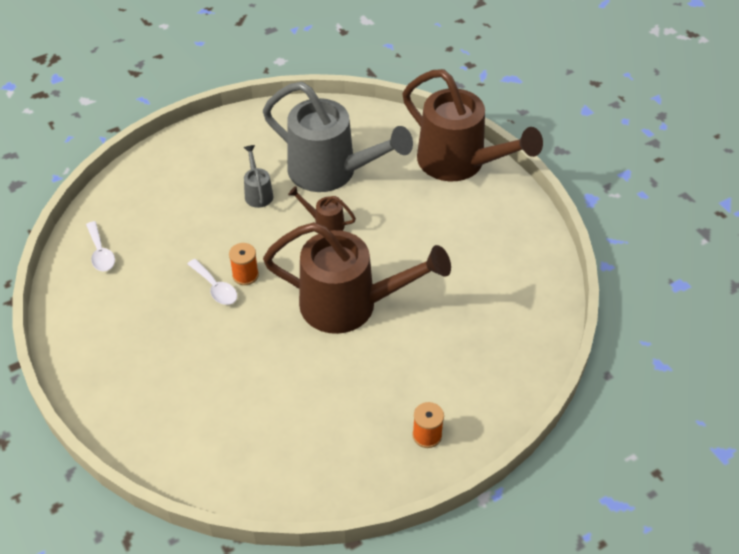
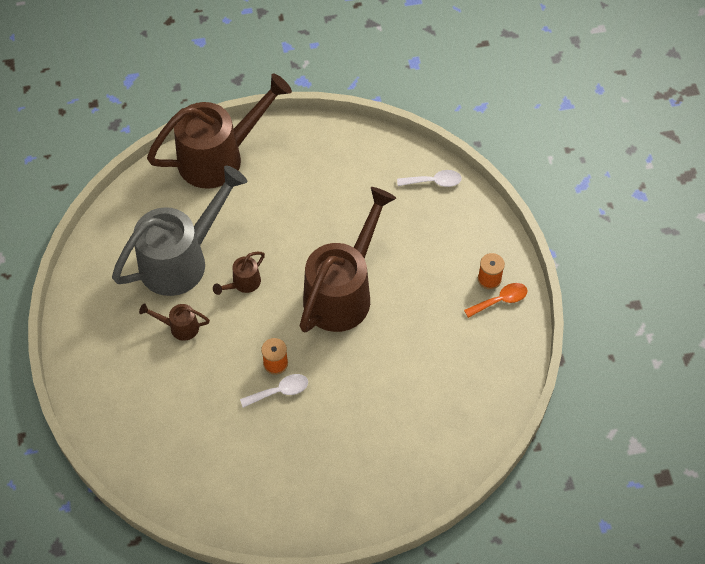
camera: 70 degrees left, 10 degrees up
white spoon [86,221,115,272] -> white spoon moved to [397,170,462,187]
grey watering can [244,145,273,208] -> brown watering can [139,303,210,341]
none -> orange spoon [464,283,528,318]

